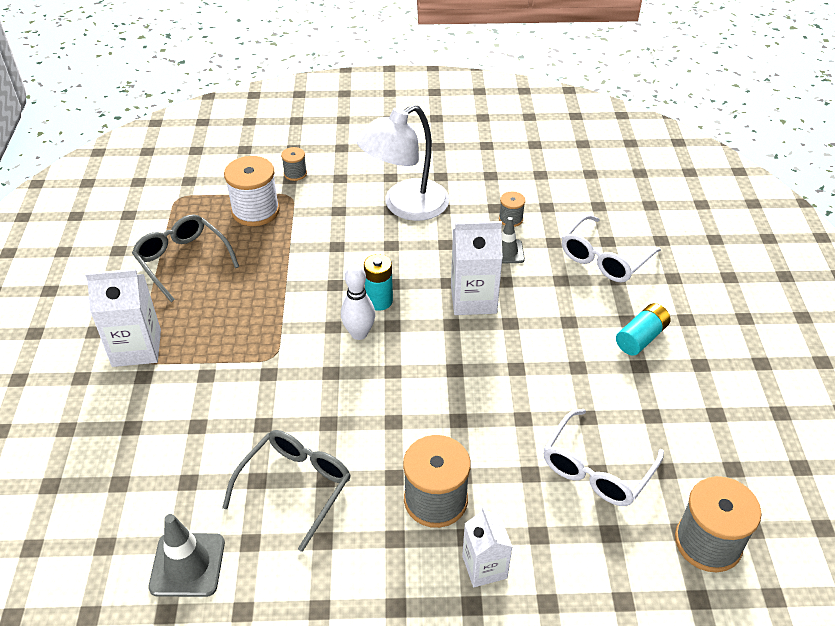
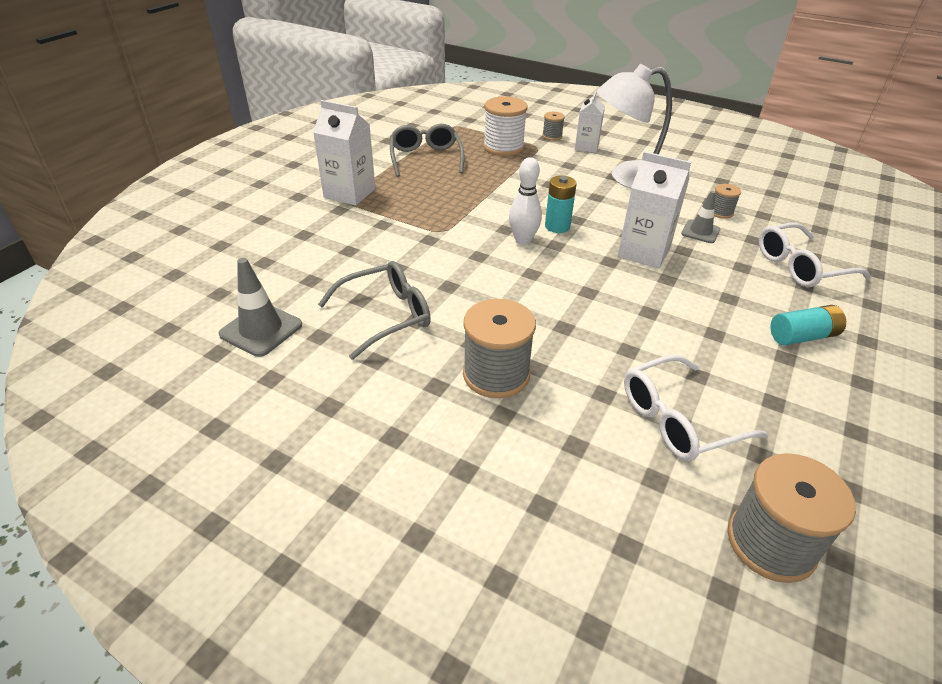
camera: 30 degrees right, 5 degrees down
white carton [462,507,513,587] -> white carton moved to [575,91,605,153]

